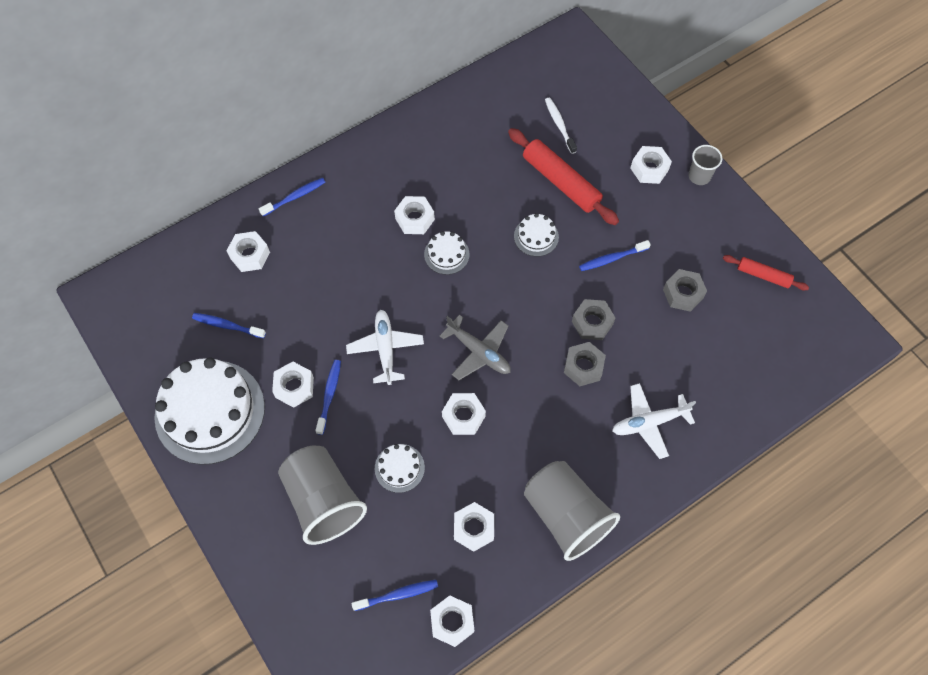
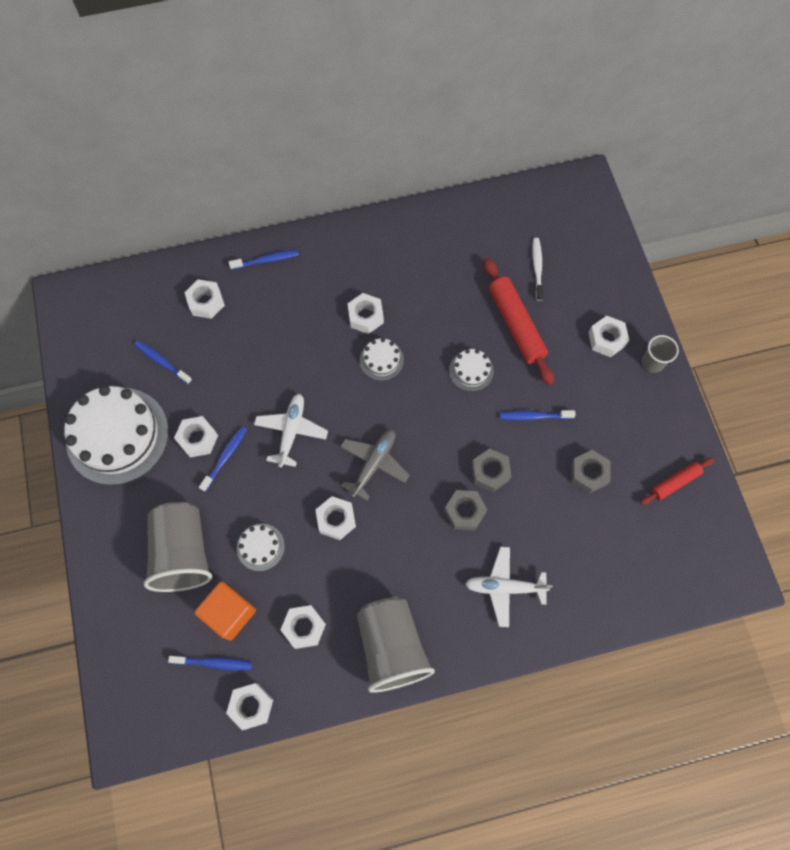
camera: 20 degrees right, 5 degrees up
grey plane [440,315,511,380] -> grey plane turned 120 degrees counterclockwise [340,430,410,501]
red rolling pin [723,255,809,291] -> red rolling pin turned 75 degrees counterclockwise [640,458,714,505]
none -> orange cube [194,581,256,641]

